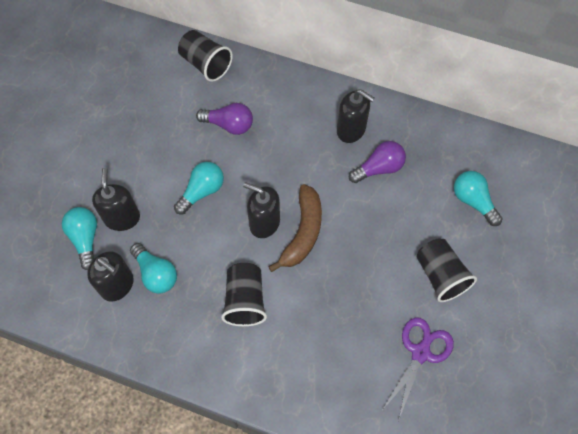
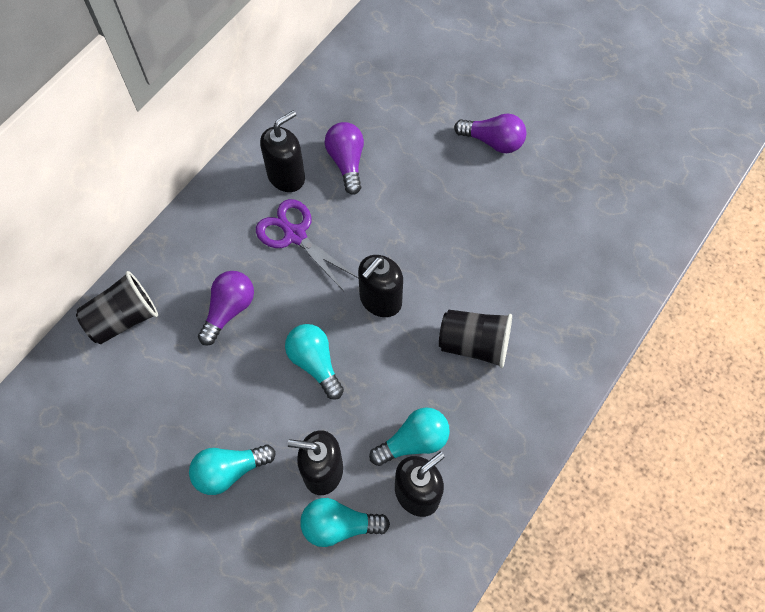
camera: 75 degrees left, 0 degrees up
brown banana [268,184,322,272] -> none
purple scissors [383,317,454,421] -> purple scissors moved to [256,199,358,290]
black cup [416,238,477,302] -> purple light bulb [454,113,526,153]
turquoise light bulb [454,171,503,226] -> turquoise light bulb moved to [189,444,276,495]

